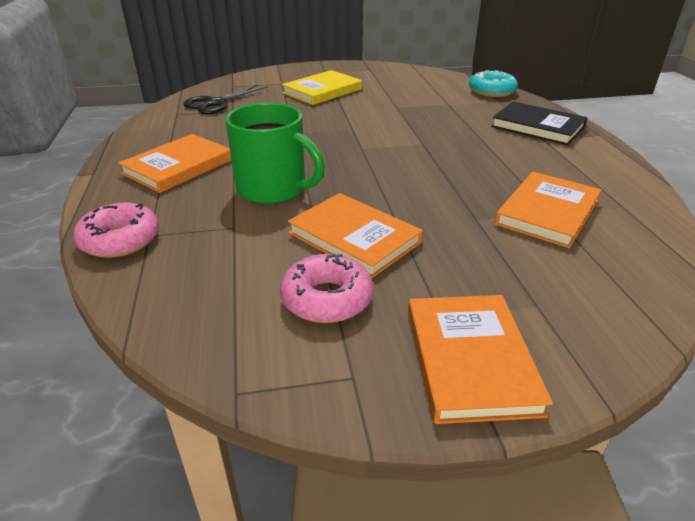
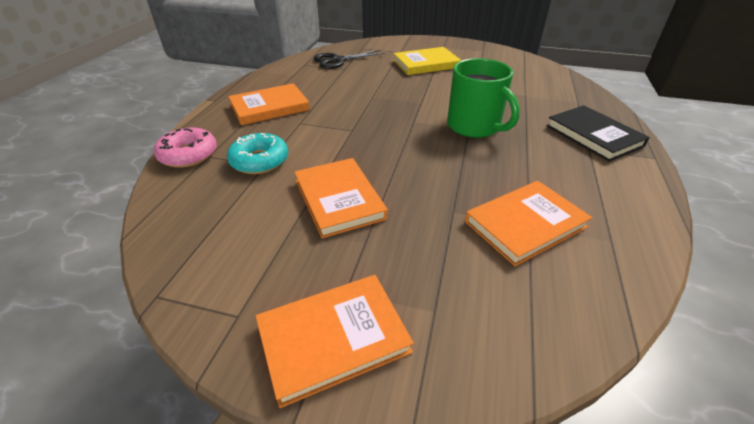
camera: 25 degrees right, 5 degrees up
green mug [225,103,325,204] -> green mug moved to [447,58,520,138]
pink donut [280,254,373,323] -> none
orange book [408,295,553,424] -> orange book turned 45 degrees clockwise [256,275,414,408]
turquoise donut [469,70,518,97] -> turquoise donut moved to [227,133,288,174]

